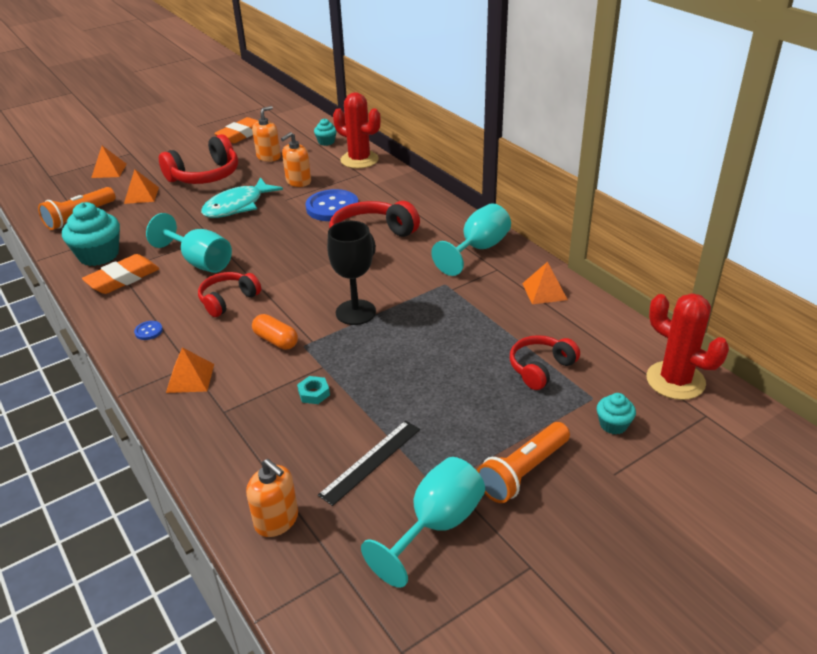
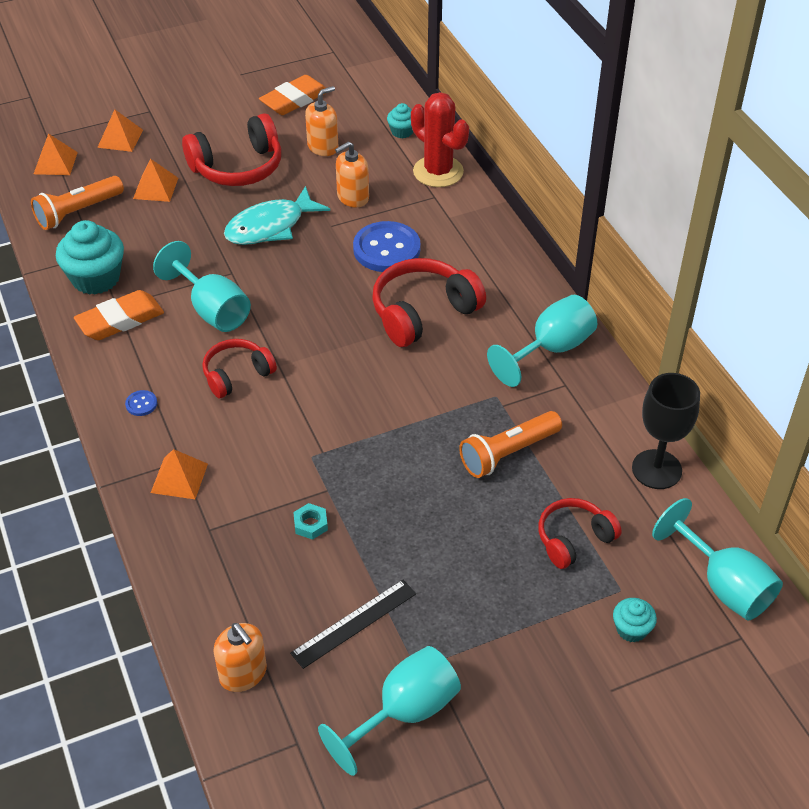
camera: 10 degrees right, 10 degrees up
orange capsule [252,314,298,350] -> none
black goblet [327,221,376,325] -> black goblet moved to [632,373,700,489]
orange flashlight [477,422,570,503] -> orange flashlight moved to [459,411,562,478]
orange pyramid [522,262,568,304] -> orange pyramid moved to [34,133,78,175]
red cactus [646,293,729,400] -> turquoise goblet [652,498,783,620]

